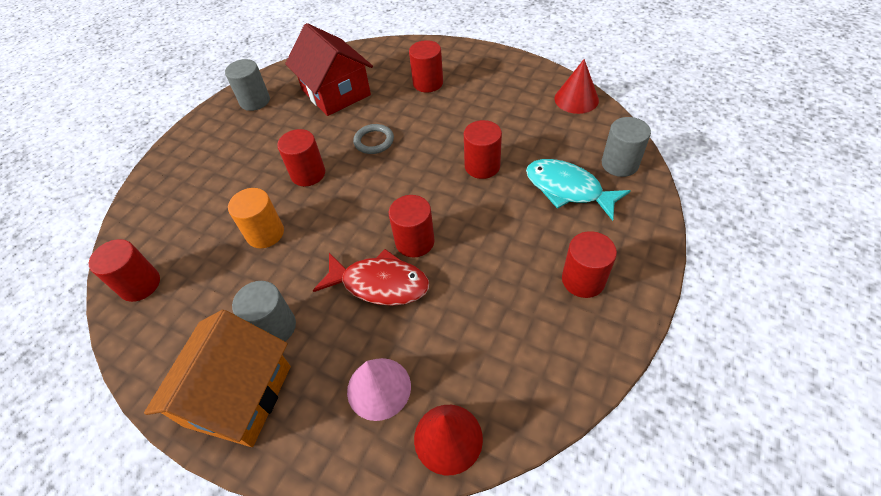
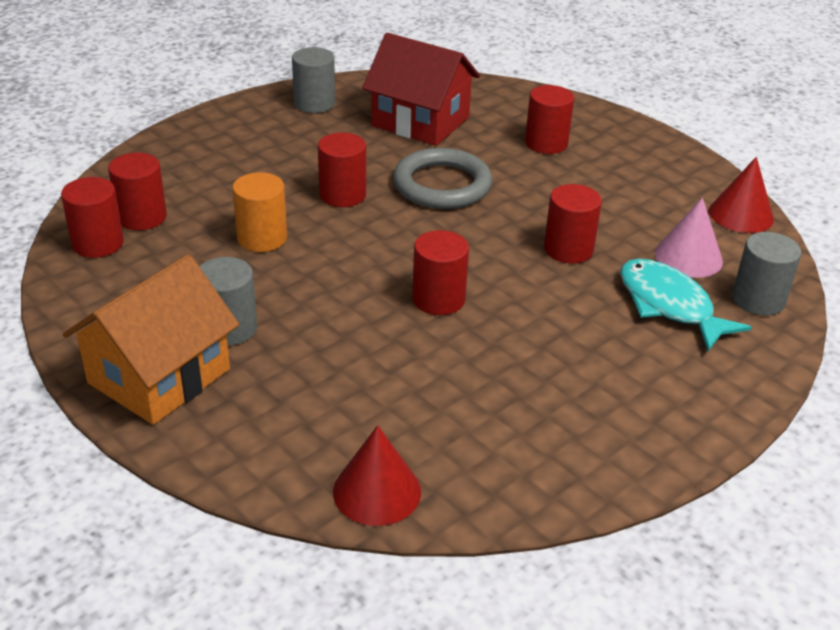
camera: 15 degrees right, 15 degrees down
red house [285,23,373,116] -> red house turned 45 degrees counterclockwise [362,33,480,146]
red fish [313,249,429,306] -> none
pink cone [347,358,411,421] -> pink cone moved to [655,197,723,278]
grey ring [353,124,394,154] -> grey ring [393,148,492,209], size x1.77
red cylinder [562,231,617,298] -> red cylinder moved to [108,153,167,230]

